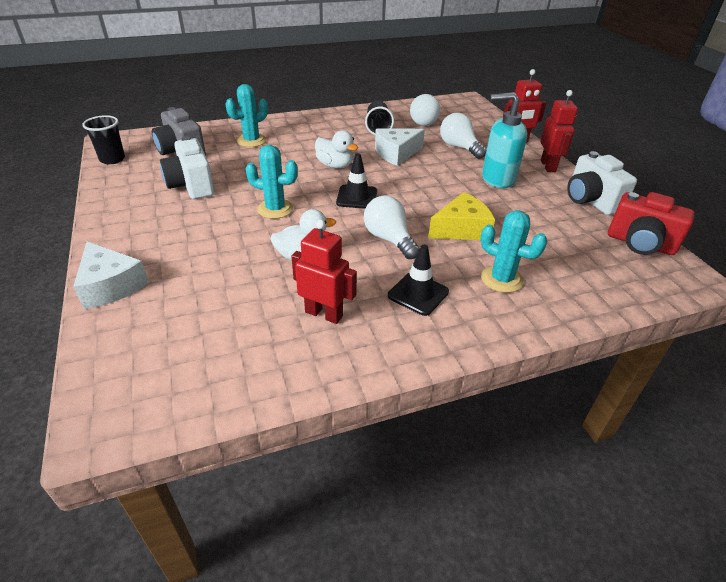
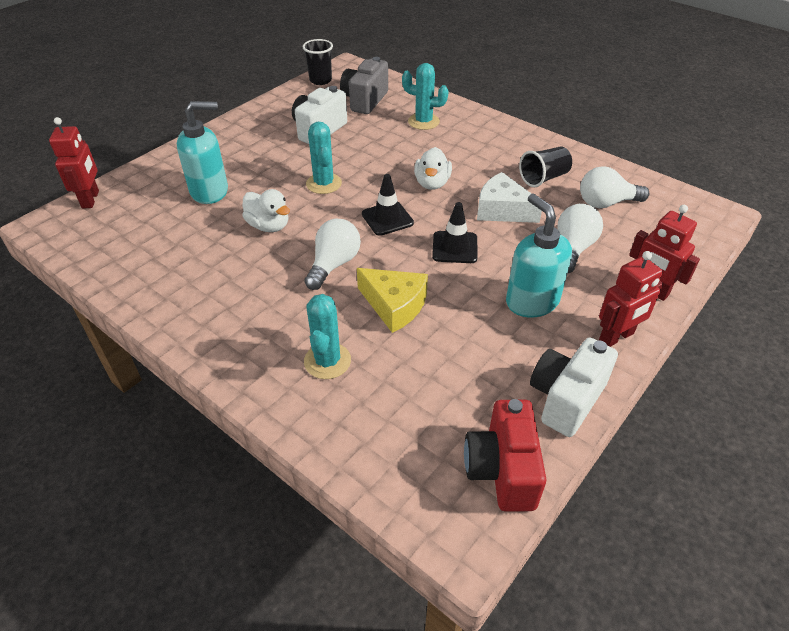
camera: 60 degrees right, 5 degrees up
white cheese [73,242,149,309] -> none
red robot [292,220,357,324] -> red robot moved to [49,117,99,209]
black traffic cone [388,245,449,316] -> black traffic cone moved to [432,202,478,263]
none -> turquoise soap dispenser [177,101,228,204]

